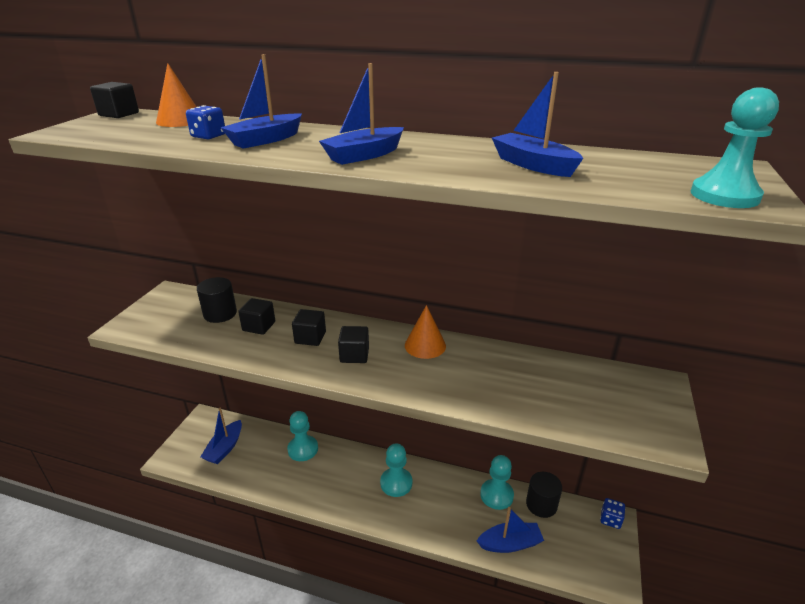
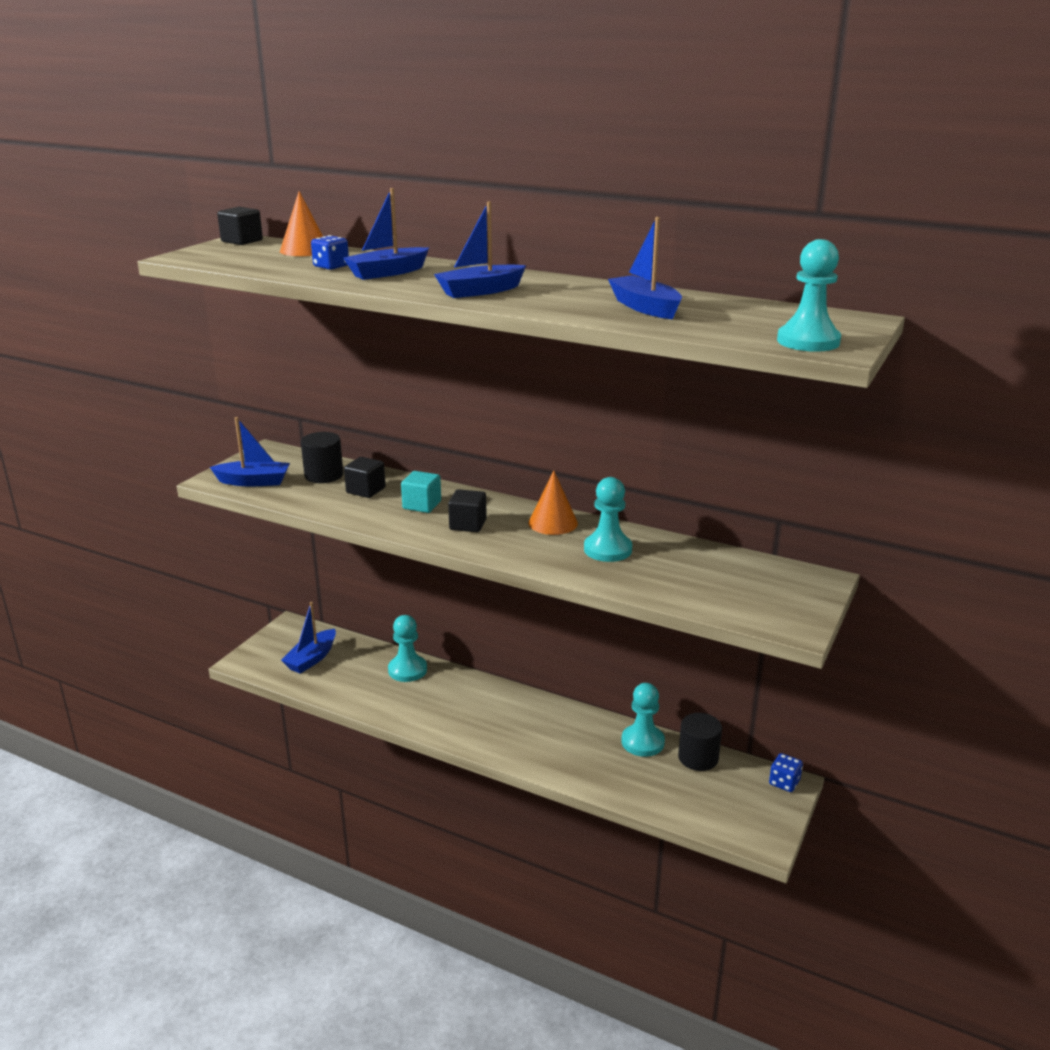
camera: 10 degrees right, 5 degrees down
black cube [292,309,326,346] -> turquoise cube [401,471,441,513]
turquoise pawn [380,443,412,497] -> turquoise pawn moved to [584,477,632,562]
blue boat [477,507,544,553] -> blue boat moved to [210,417,290,487]

